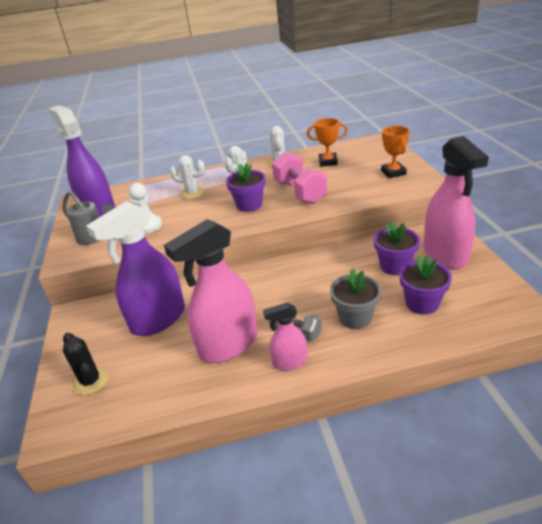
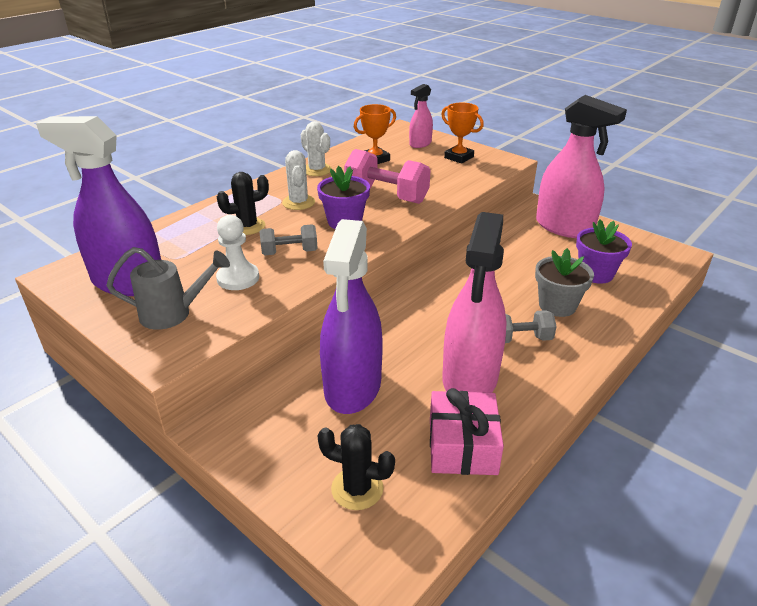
camera: 40 degrees left, 0 degrees up
white cactus [169,155,205,199] -> black cactus [217,172,269,235]
pink spray bottle [263,302,307,371] -> pink spray bottle moved to [409,84,433,148]
purple flower pot [374,221,420,275] -> none
none -> grey dumbbell [259,224,318,255]
none -> pink gift [430,388,504,475]

